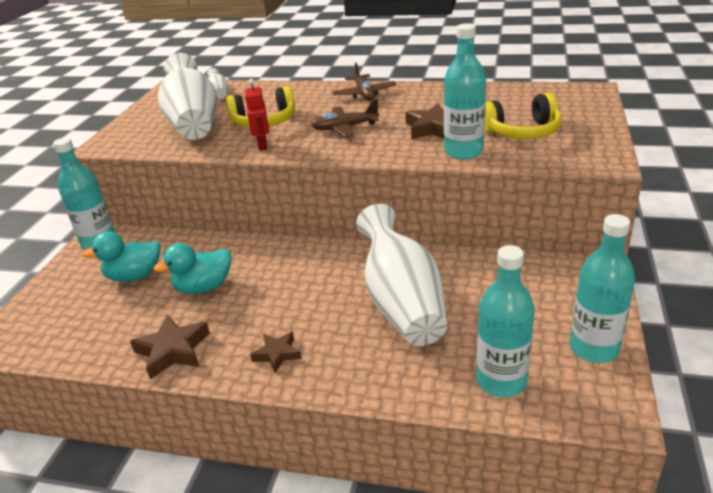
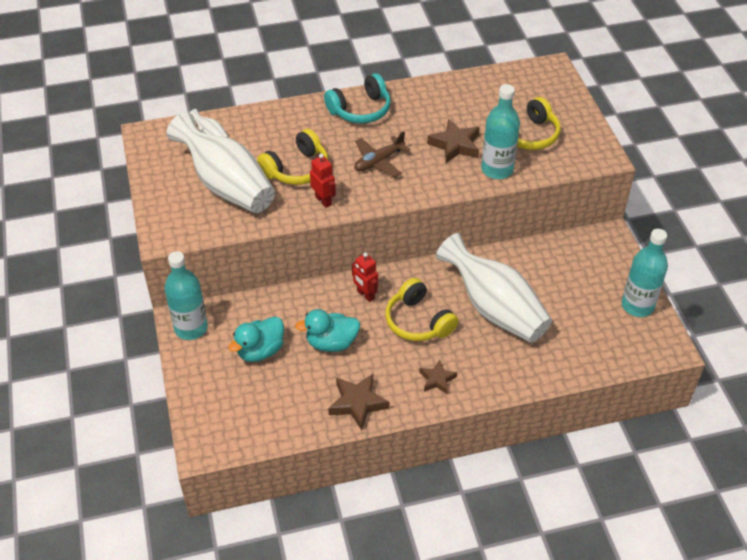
camera: 30 degrees left, 15 degrees up
turquoise duck [153,243,231,294] -> turquoise duck turned 45 degrees clockwise [295,309,360,352]
brown plane [332,63,396,100] -> turquoise headphones [324,73,391,124]
turquoise bottle [476,245,535,398] -> none
none -> red robot [352,252,378,302]
none -> yellow headphones [385,278,459,341]

